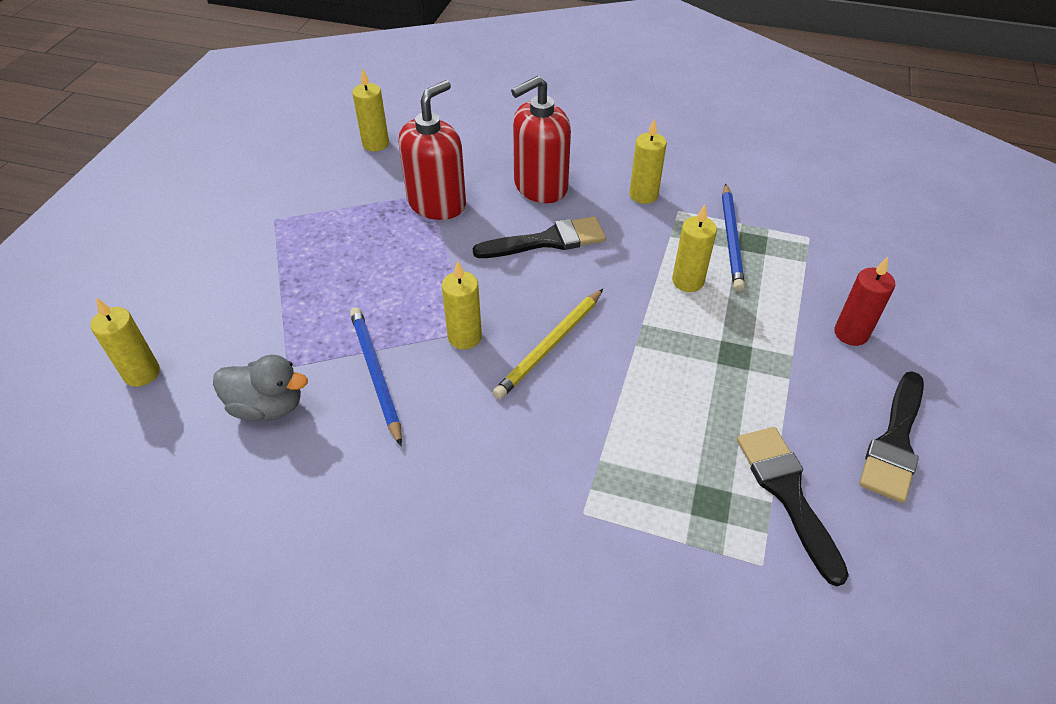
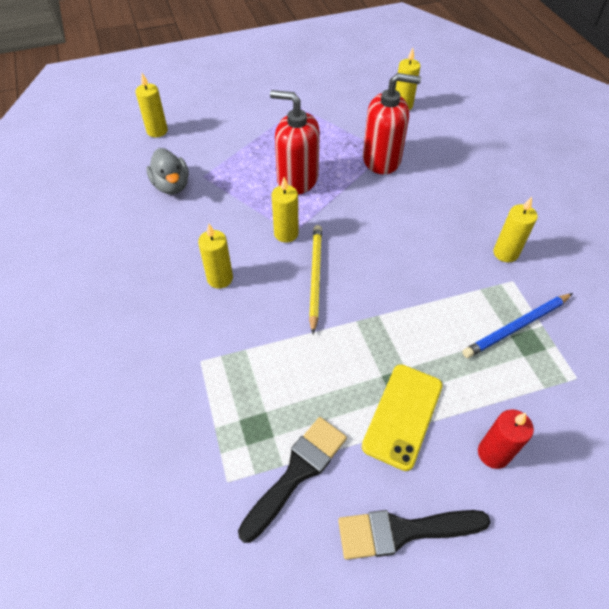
camera: 55 degrees right, 5 degrees up
blue pencil [350,307,402,446] -> none
black brush [473,216,606,258] -> none
yellow pencil [493,289,603,399] -> yellow pencil turned 90 degrees clockwise [309,225,322,334]
red soap dispenser [511,76,571,203] -> red soap dispenser moved to [270,90,320,195]
yellow candle [672,204,717,292] -> yellow candle moved to [198,224,233,288]
none -> yellow phone [362,364,443,471]

